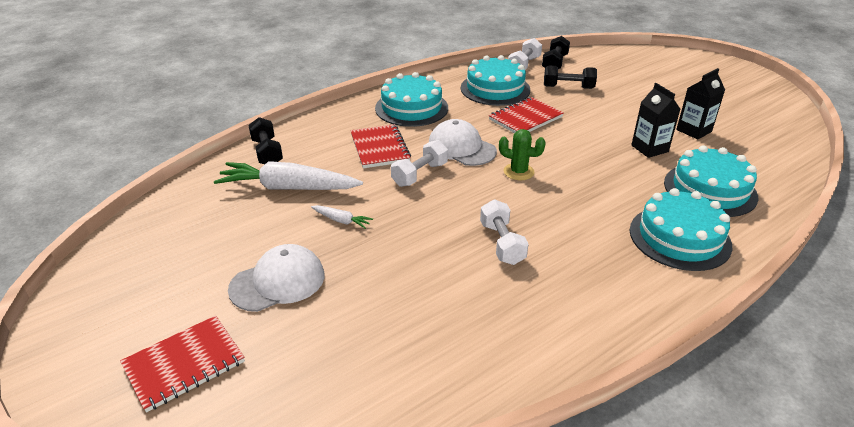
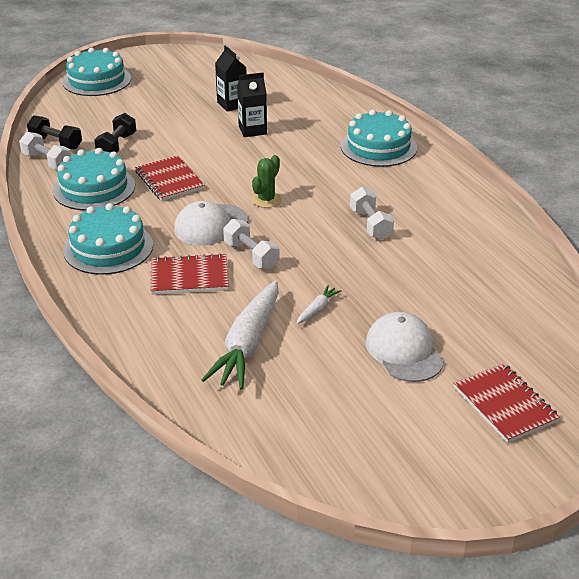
camera: 80 degrees left, 0 degrees up
black dumbbell [249,117,283,164] -> none
white dumbbell [480,199,529,265] -> white dumbbell turned 75 degrees clockwise [350,187,394,240]
turquoise cake [664,145,758,217] -> turquoise cake moved to [62,48,131,96]

